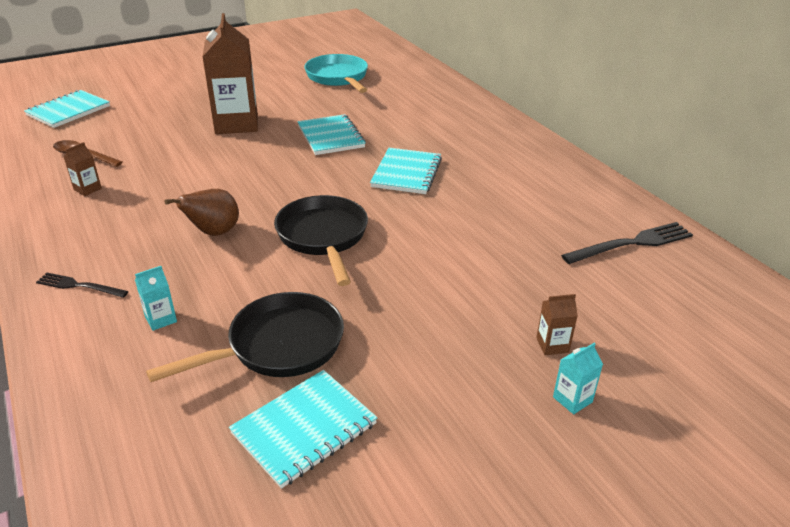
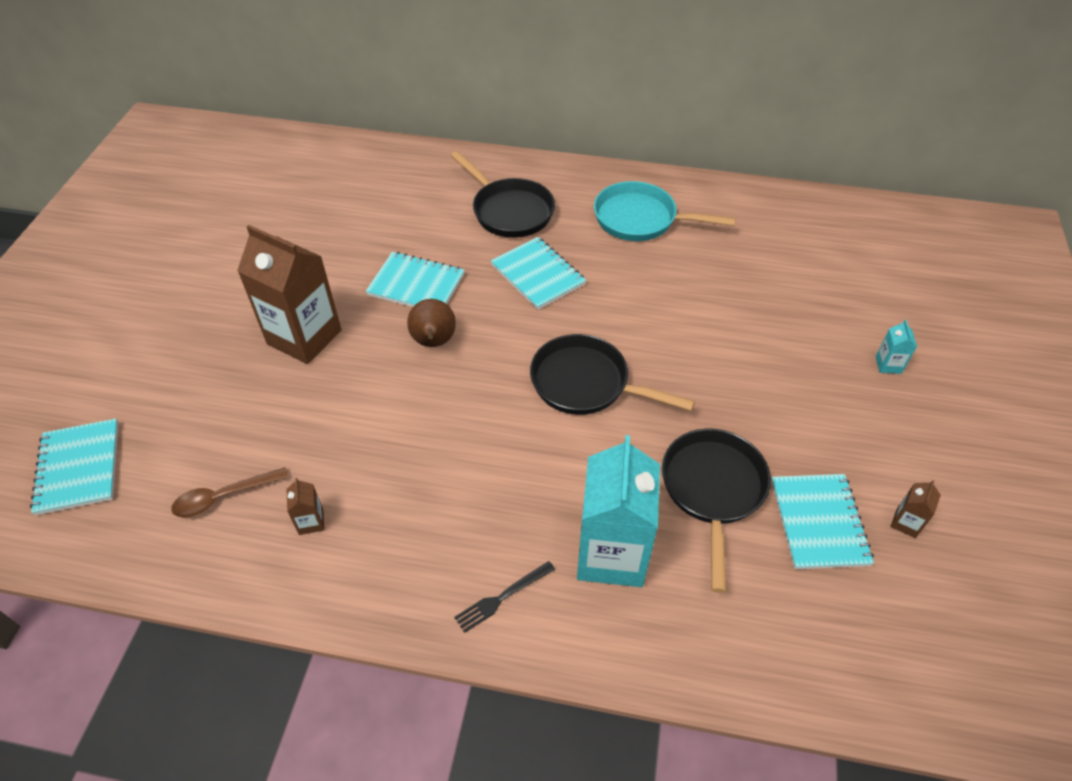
camera: 50 degrees left, 15 degrees up
turquoise carton [135,266,177,331] -> turquoise carton [577,435,660,587], size x2.49
brown pear [164,189,239,236] -> brown pear moved to [407,299,456,347]
turquoise pan [304,54,368,93] -> turquoise pan moved to [594,181,736,241]
brown carton [536,294,578,355] -> brown carton moved to [890,480,941,538]
black fork [561,222,693,264] -> none
none -> black pan [451,151,555,238]

